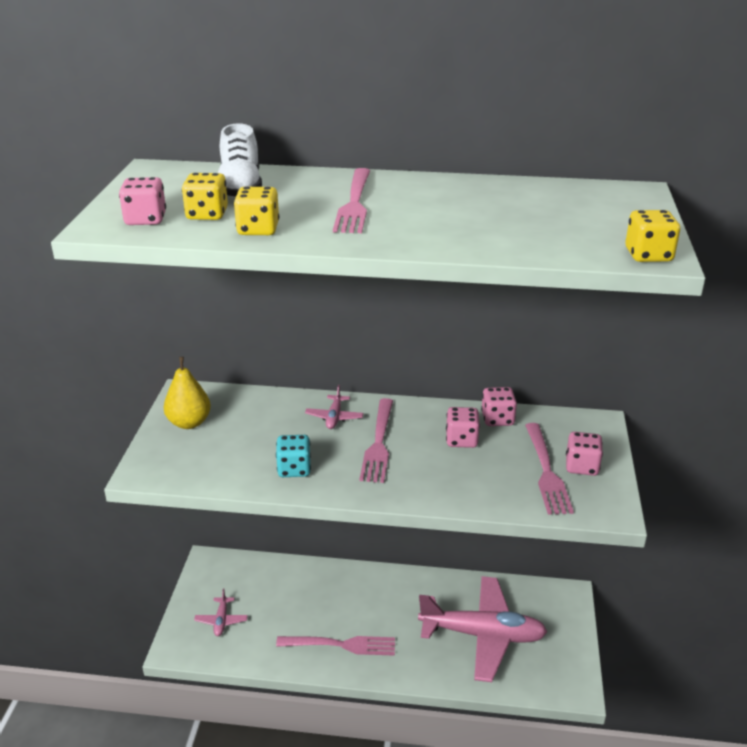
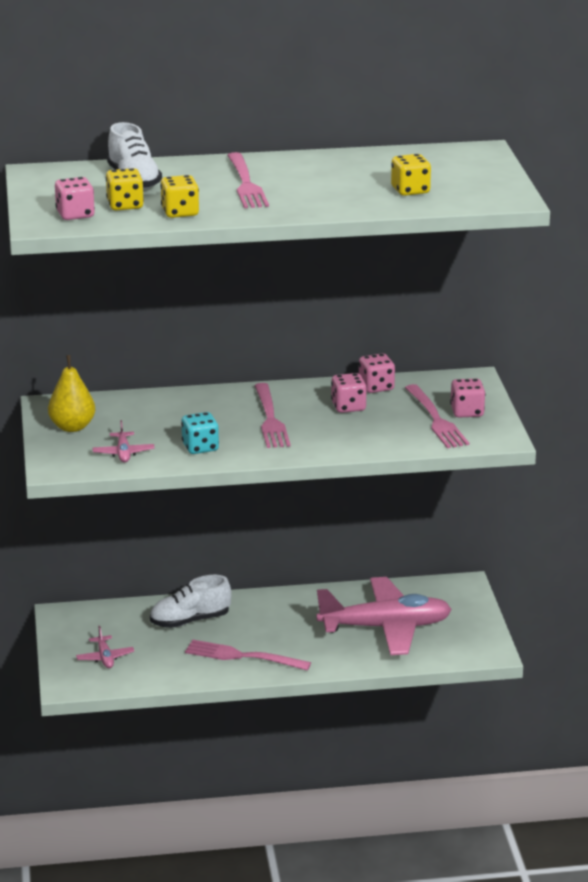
camera: 15 degrees left, 5 degrees down
pink fork [276,636,395,656] -> pink fork turned 150 degrees counterclockwise [185,640,311,670]
pink plane [305,385,363,429] -> pink plane moved to [92,420,155,462]
yellow dice [625,210,680,262] -> yellow dice moved to [391,154,431,196]
none -> white shoe [150,575,232,628]

